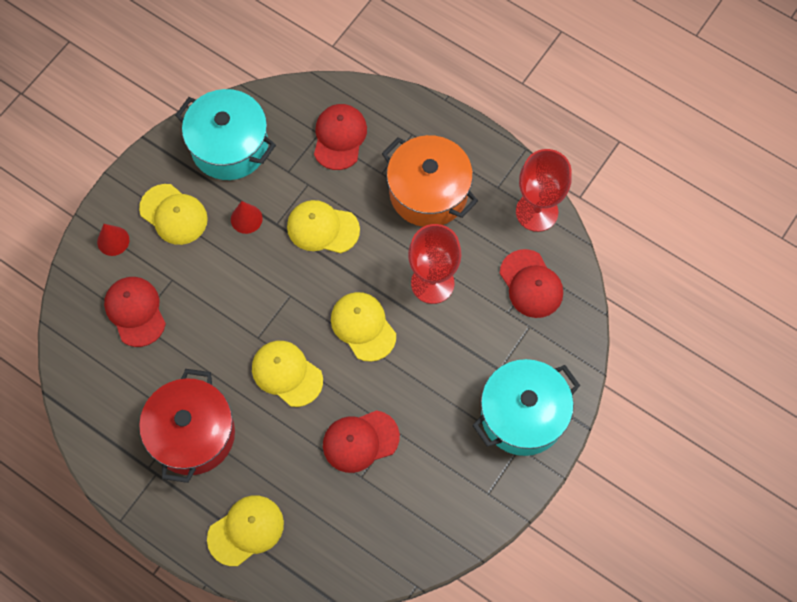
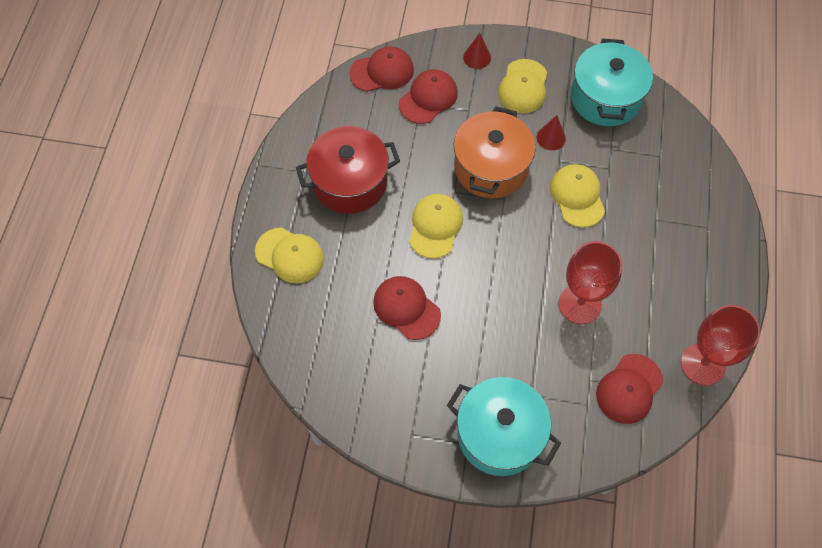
camera: 65 degrees right, 5 degrees down
red cap [314,104,367,170] -> red cap moved to [349,46,414,92]
yellow cap [331,292,396,362] -> none
orange pot [382,135,478,227] -> orange pot moved to [454,106,536,198]

